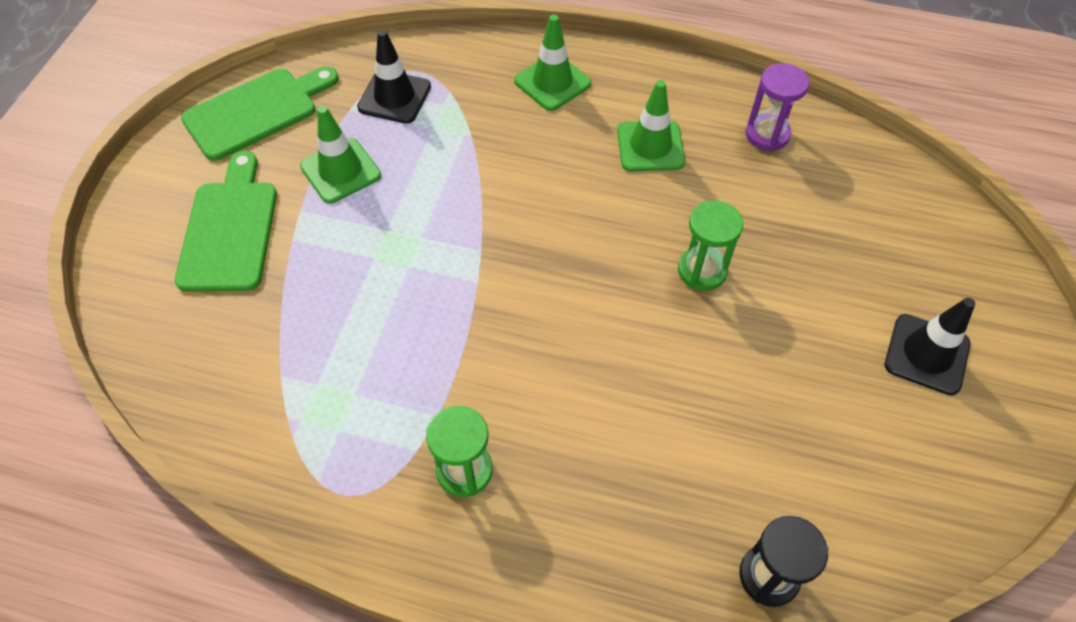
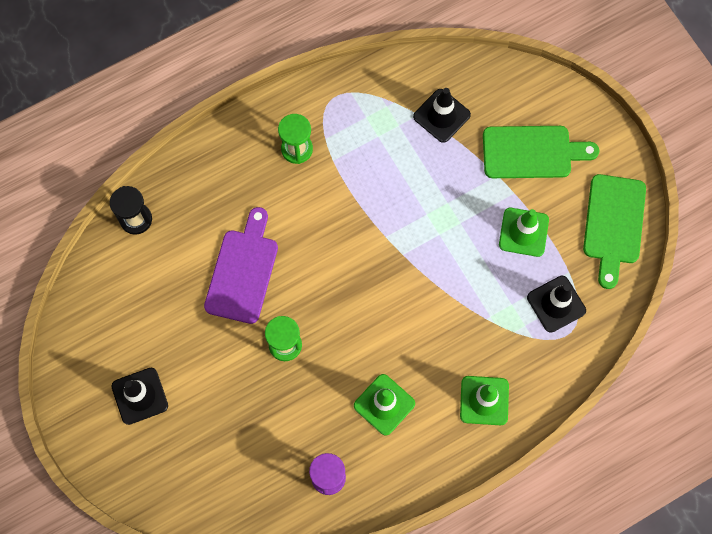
camera: 135 degrees right, 15 degrees up
green cutting board [175,151,277,292] -> green cutting board turned 45 degrees counterclockwise [483,126,599,178]
none -> purple cutting board [204,207,278,324]
none -> black traffic cone [413,88,471,143]

